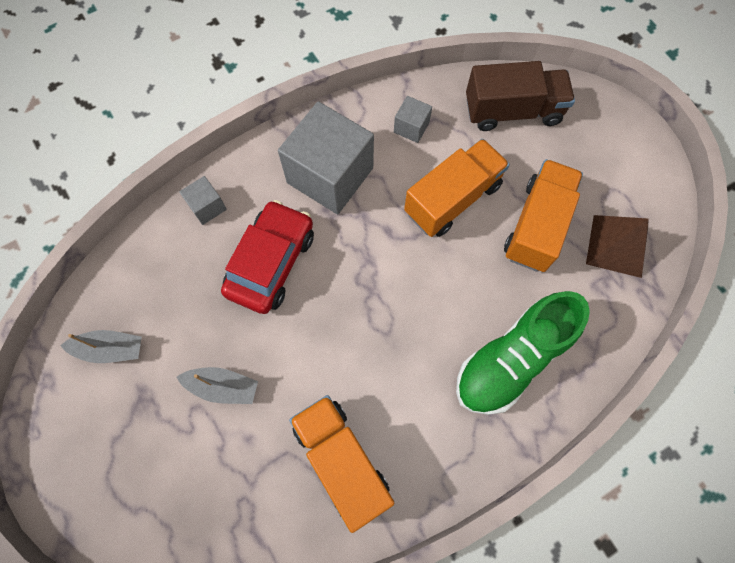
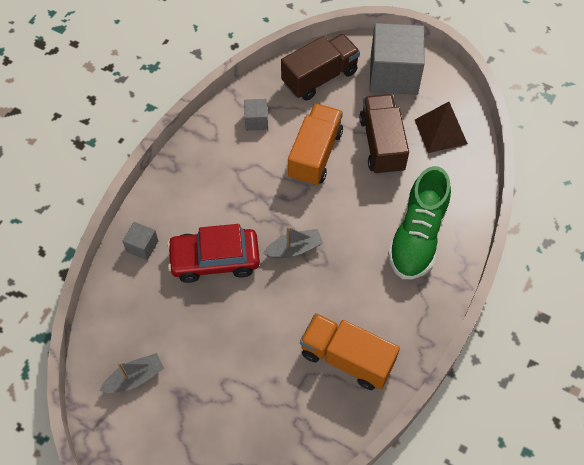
camera: 30 degrees left, 10 degrees down
grey boat [176,367,258,404] -> grey boat moved to [263,227,323,258]
red car [221,200,314,314] -> red car turned 90 degrees counterclockwise [167,224,260,283]
grey cube [278,101,374,214] -> grey cube moved to [370,23,425,95]
orange truck [504,159,583,272] -> brown truck [359,94,409,175]

